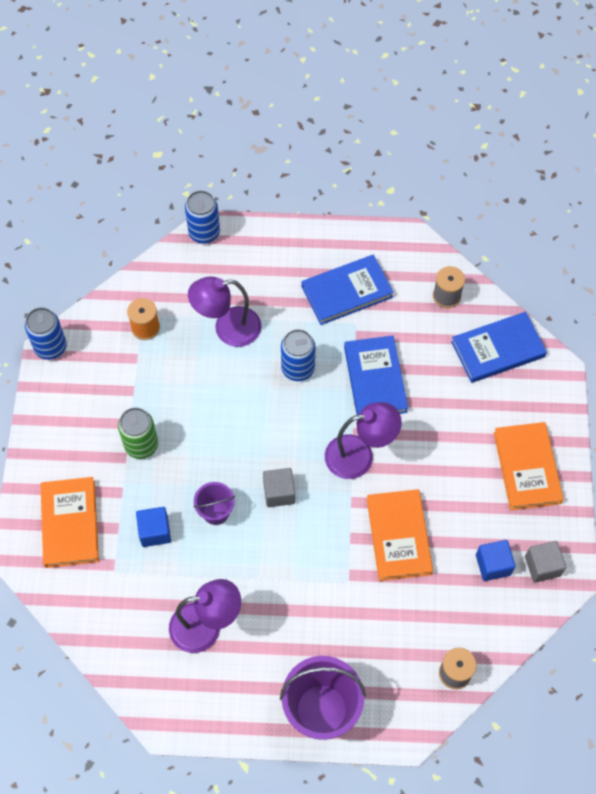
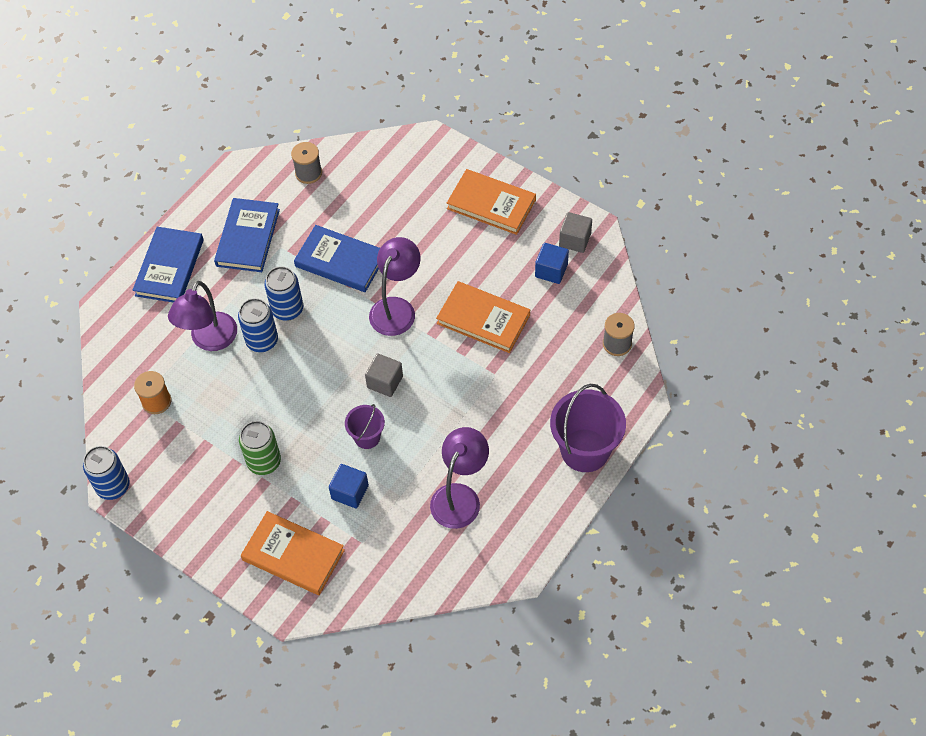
camera: 55 degrees left, 5 degrees down
blue can [185,190,220,244] -> blue can moved to [238,298,278,352]
blue book [451,312,547,383] -> blue book moved to [133,227,204,303]

